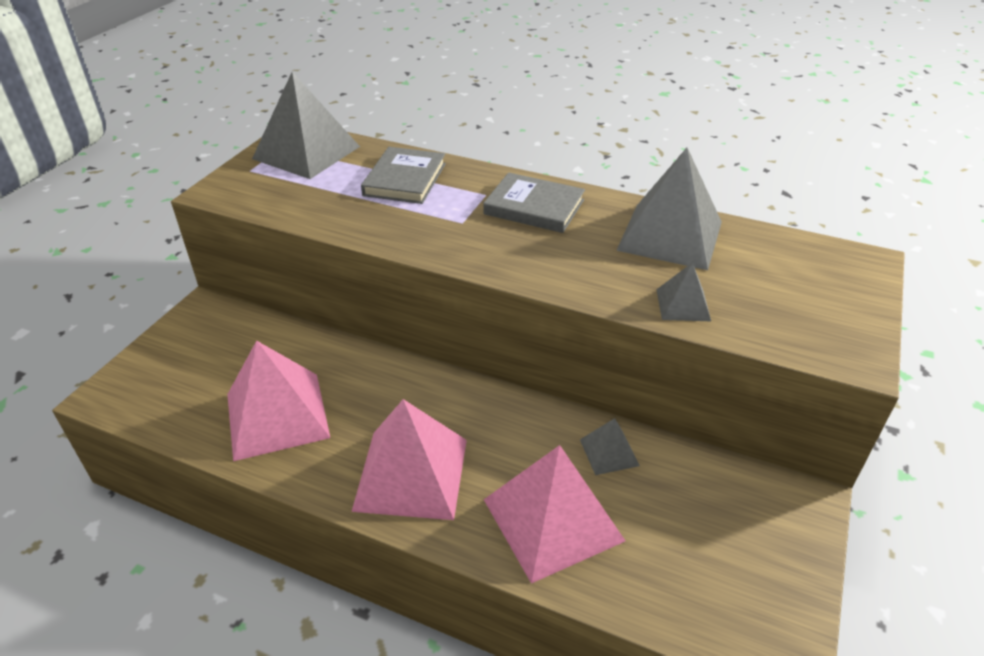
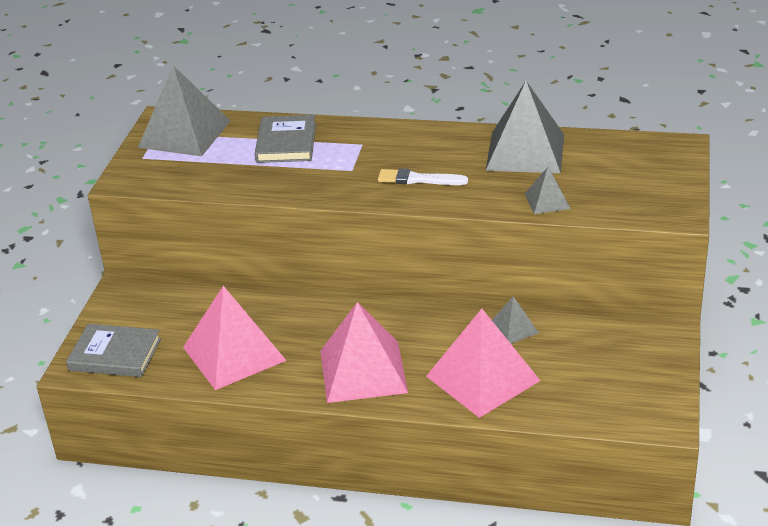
camera: 10 degrees left, 5 degrees down
grey book [483,173,585,233] -> grey book moved to [66,324,161,377]
none -> white brush [378,168,468,185]

